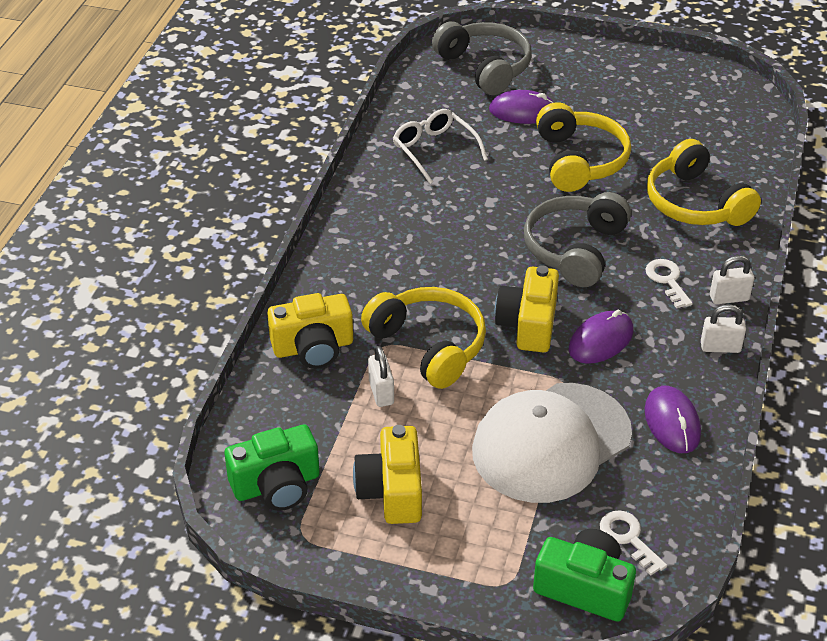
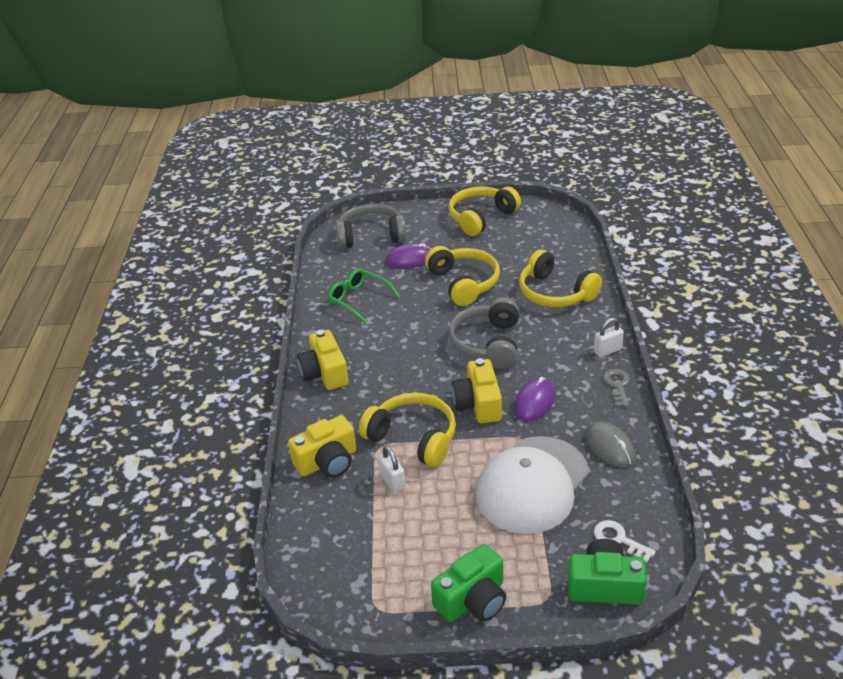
camera: 15 degrees left, 5 degrees down
green camera [224,424,320,511] -> green camera moved to [431,544,506,622]
yellow camera [353,425,422,524] -> yellow camera moved to [297,330,349,390]
white glasses [393,109,488,184] -> green glasses [328,268,400,323]
grey headphones [432,21,532,95] -> grey headphones turned 45 degrees counterclockwise [336,204,406,249]
white key [645,259,693,308] -> none
purple mouse [645,386,701,453] -> grey mouse [585,421,635,467]
white padlock [701,304,746,353] -> grey key [603,369,630,407]
none -> yellow headphones [448,186,521,236]

